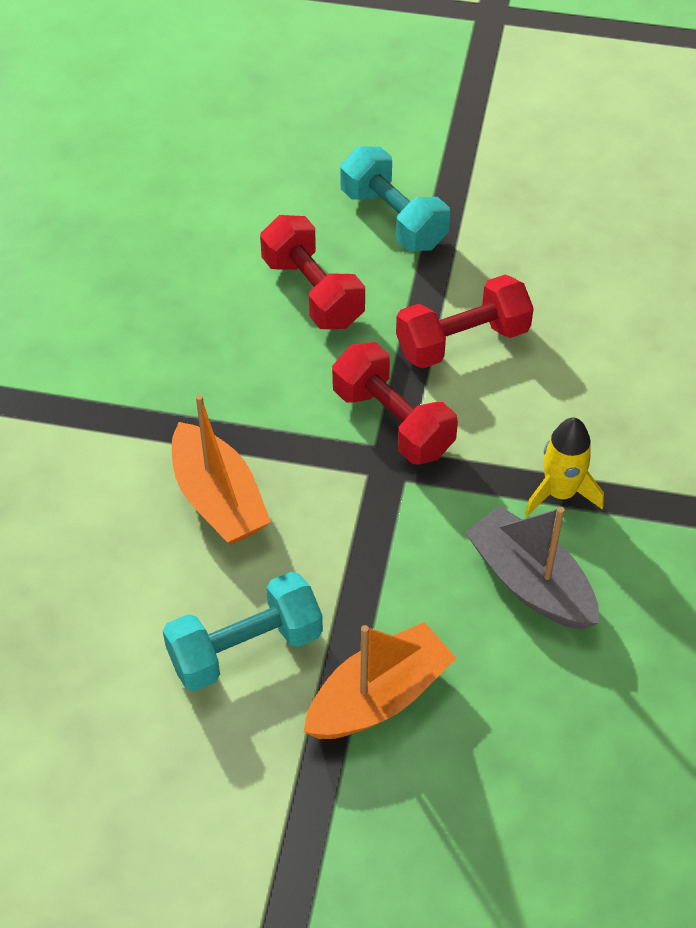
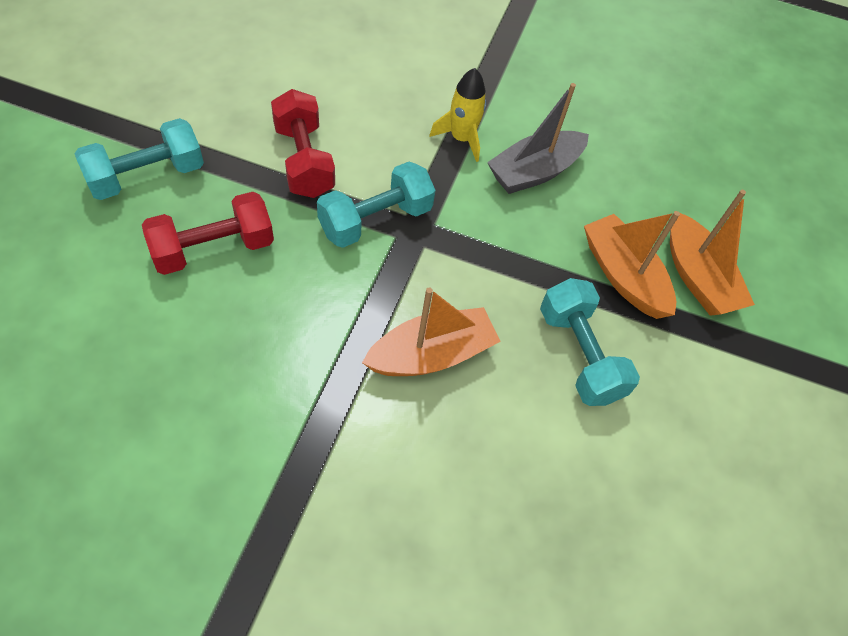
camera: 90 degrees left, 5 degrees up
red dumbbell [332,342,458,464] -> turquoise dumbbell [317,161,436,248]
none -> orange boat [670,190,755,316]

